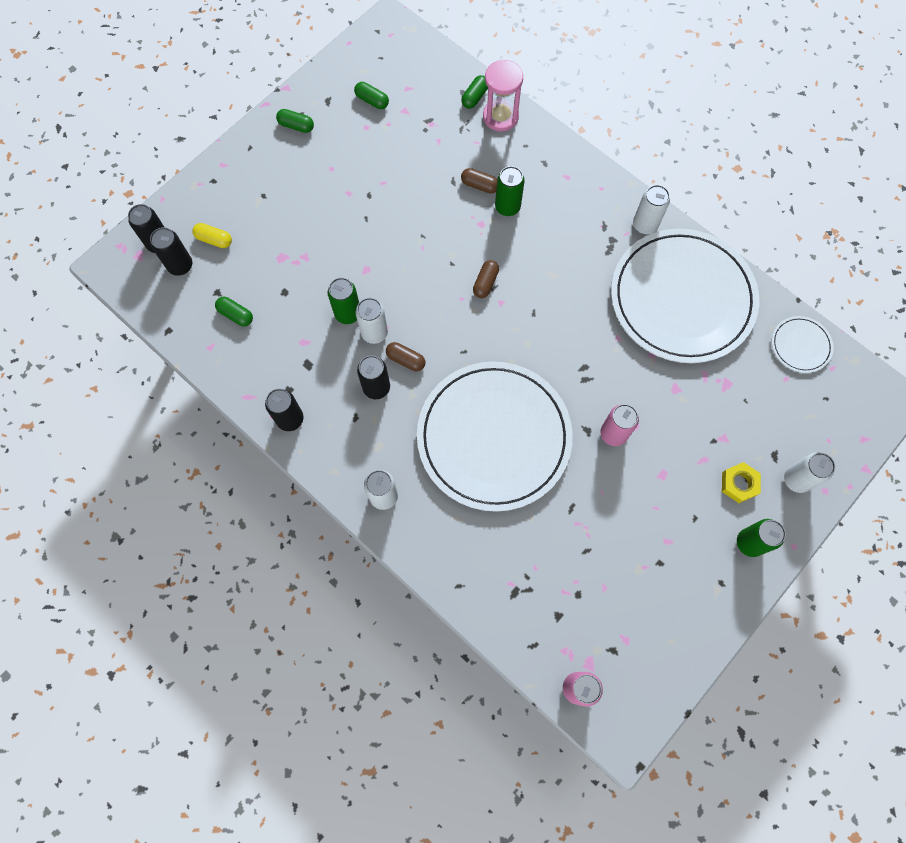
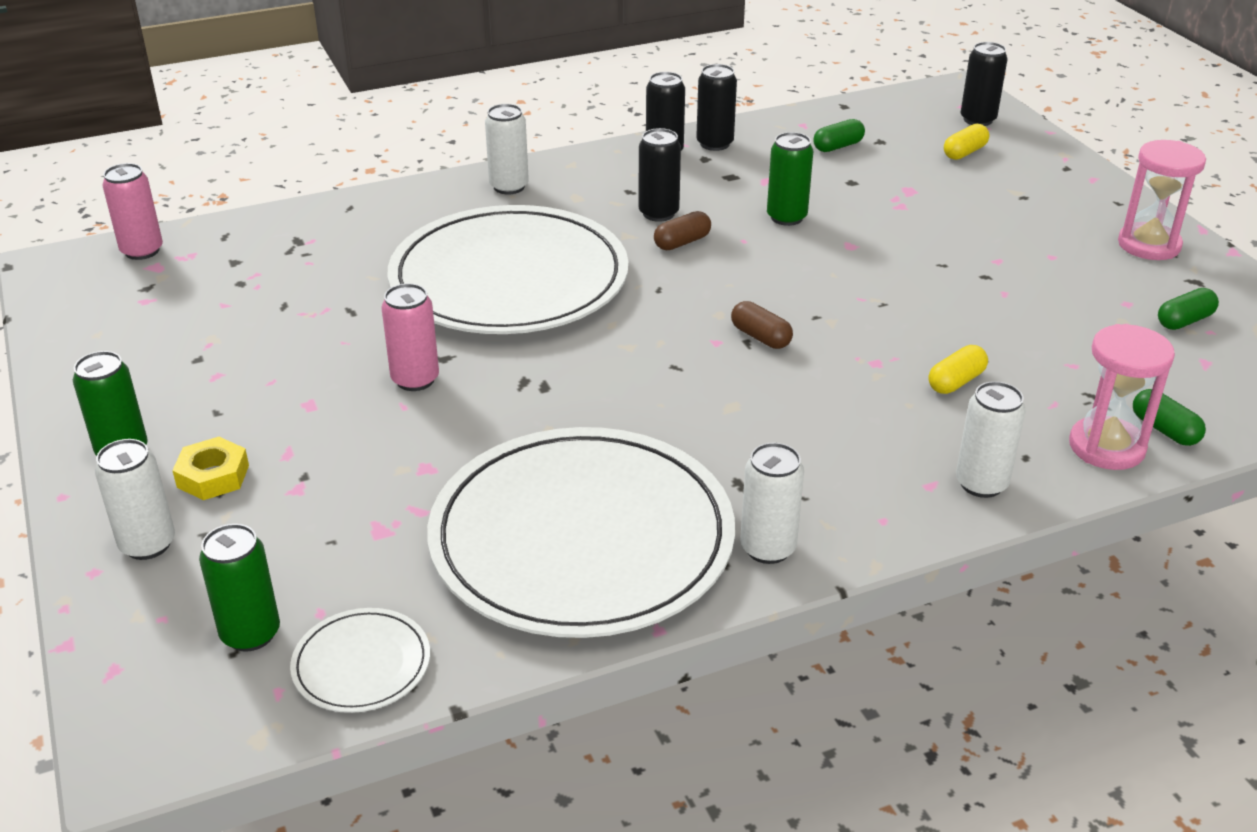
camera: 115 degrees right, 35 degrees down
black can [150,227,192,276] -> black can moved to [696,64,737,151]
green capsule [276,109,314,133] -> pink hourglass [1118,140,1206,260]
white can [356,298,388,344] -> white can moved to [956,381,1026,498]
brown capsule [461,168,497,193] -> yellow capsule [928,345,988,394]
green can [495,166,525,216] -> green can moved to [199,524,280,652]

